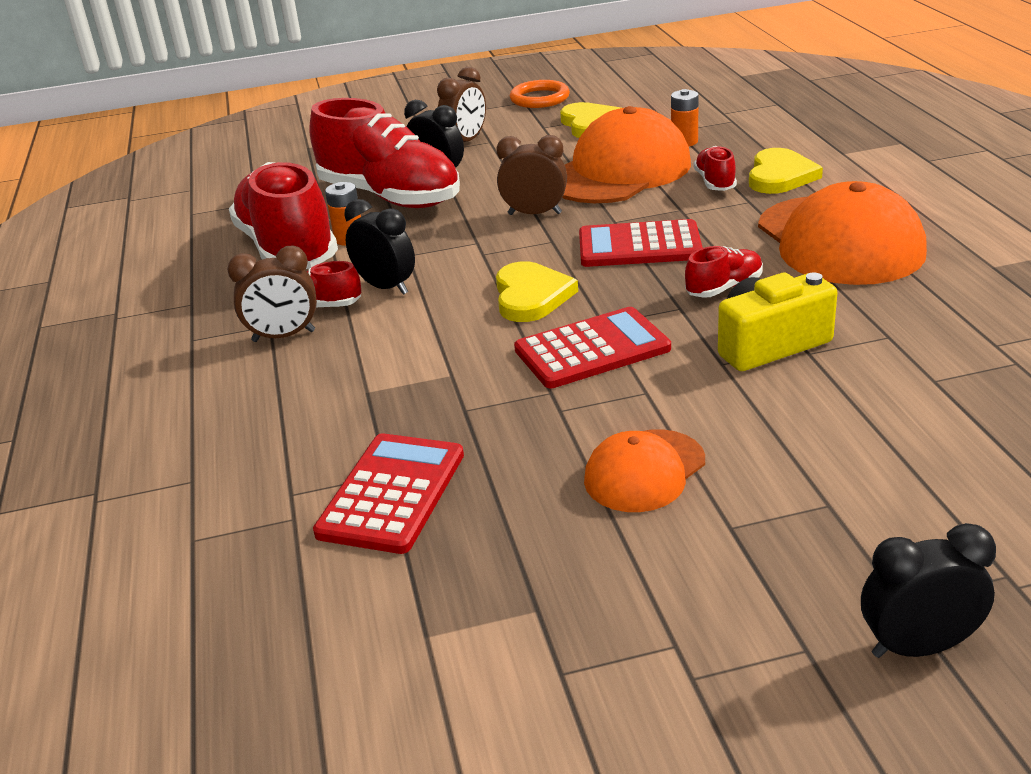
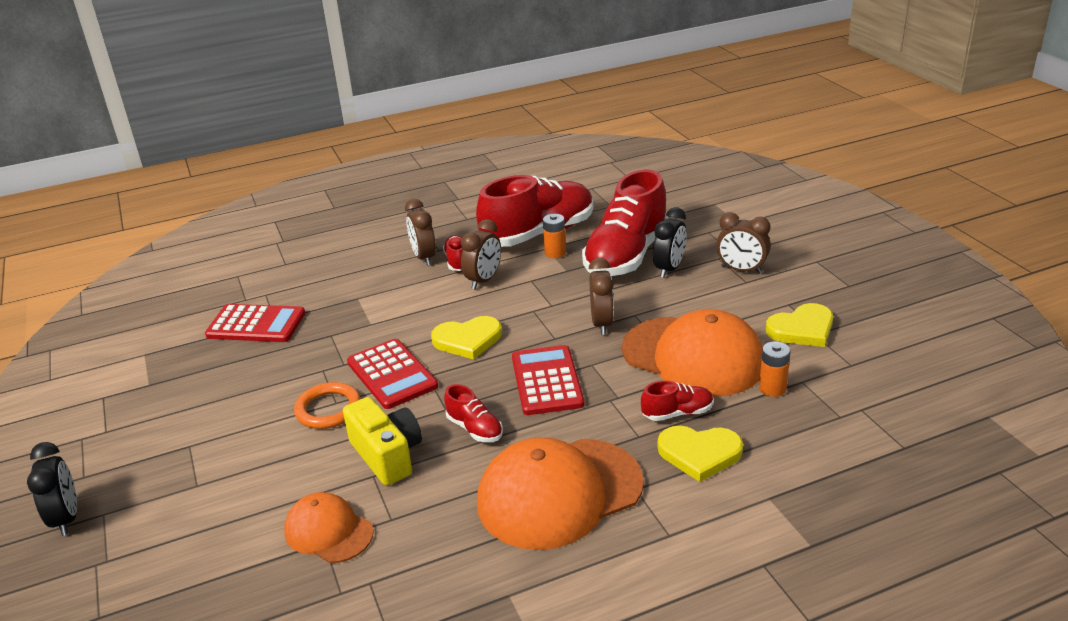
camera: 80 degrees right, 0 degrees up
black clock [344,199,415,295] -> brown clock [461,219,501,289]
orange ring [510,80,570,108] -> orange ring moved to [294,382,361,429]
orange cap [584,429,705,512] -> orange cap moved to [284,492,374,563]

